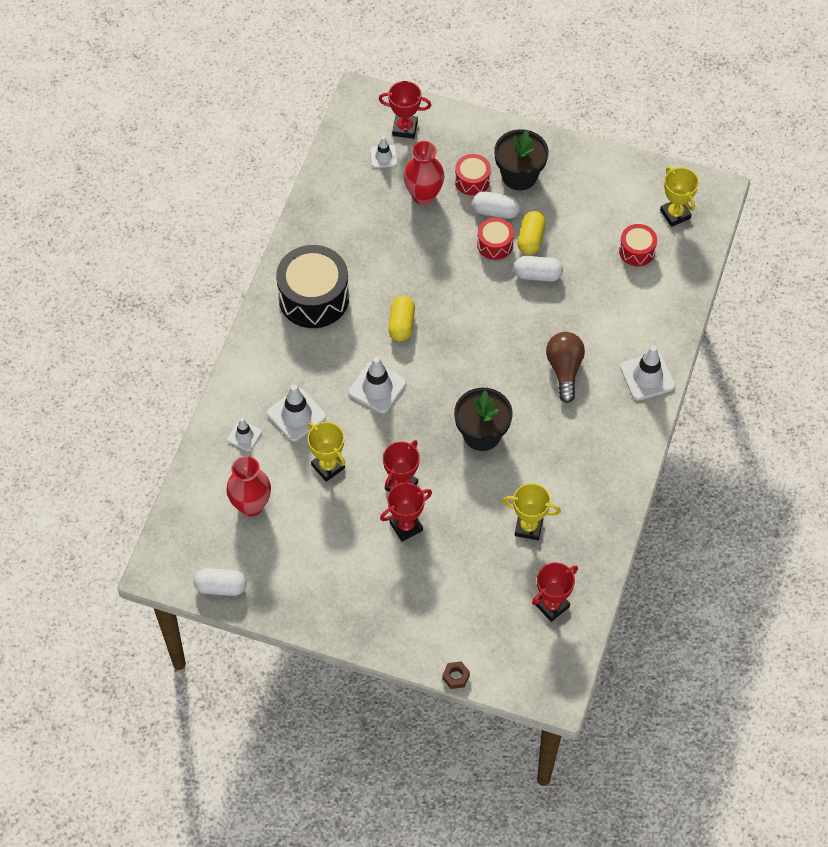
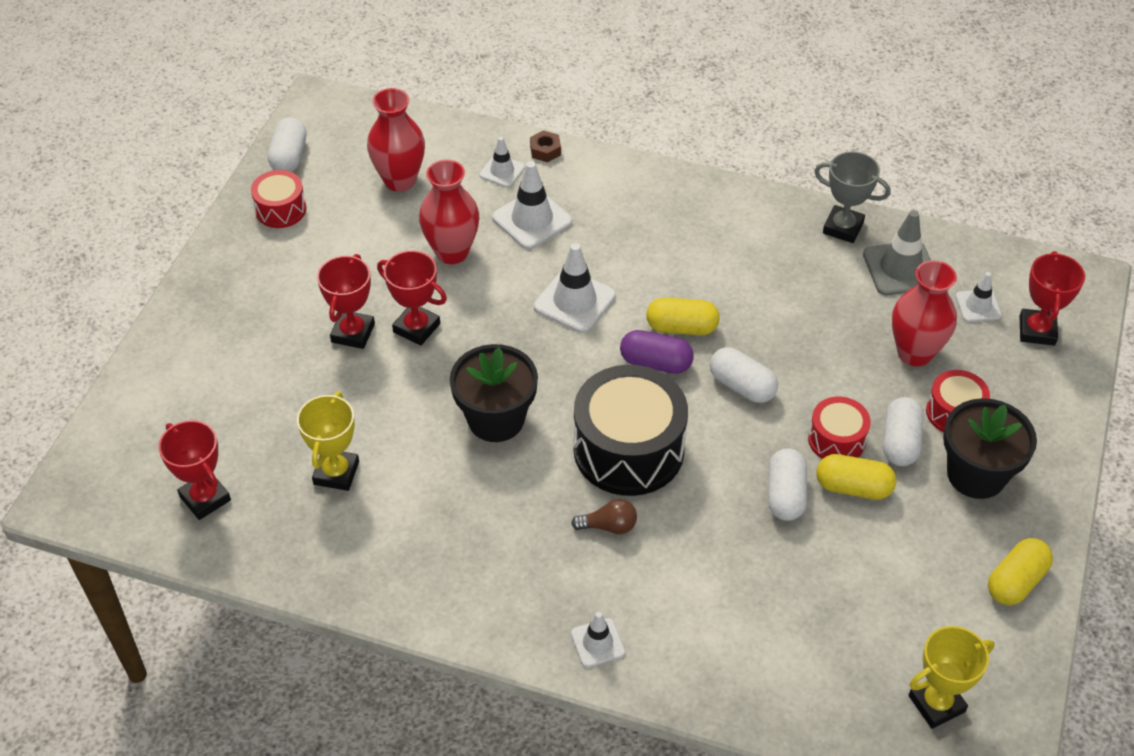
camera: 90 degrees right, 10 degrees down
black drum [276,245,349,328] -> black drum moved to [574,365,688,496]
yellow trophy [308,422,345,482] -> red vase [419,160,479,264]
red trophy [380,483,432,542] -> red trophy turned 45 degrees clockwise [317,254,375,349]
brown nut [442,661,470,689] -> brown nut moved to [530,130,561,162]
brown light bulb [546,332,585,403] -> brown light bulb [571,499,637,534], size x0.57
red drum [619,224,657,266] -> red drum moved to [251,170,306,228]
white traffic cone [620,346,675,401] -> white traffic cone [571,612,625,668], size x0.60
none -> purple capsule [620,330,694,374]
none -> white capsule [710,347,778,403]
none -> grey trophy [814,151,891,243]
none -> grey traffic cone [863,210,931,295]
none -> yellow capsule [988,538,1053,605]

